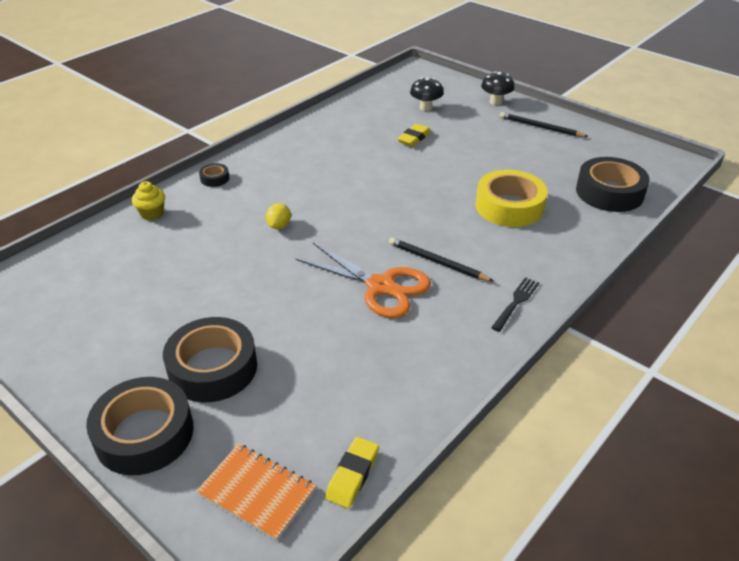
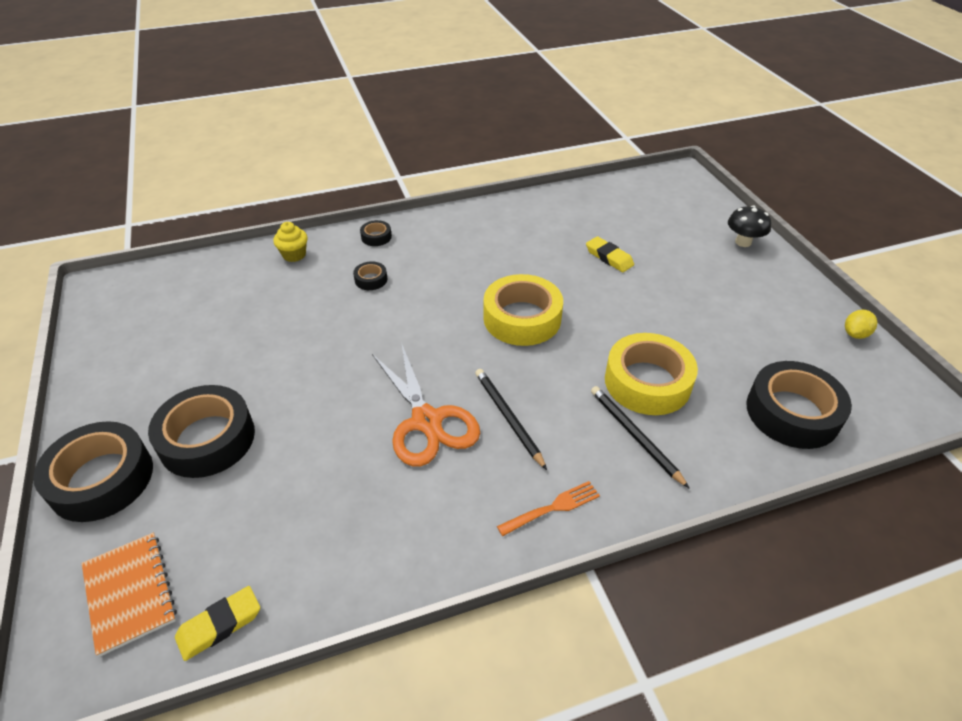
camera: 30 degrees right, 5 degrees up
yellow lemon [266,203,291,229] -> yellow lemon moved to [845,310,877,339]
yellow eraser [397,124,431,147] -> yellow eraser turned 75 degrees clockwise [586,236,634,272]
black mushroom [410,77,444,111] -> none
black fork [491,277,539,332] -> orange fork [497,481,600,536]
black pencil [500,112,588,137] -> black pencil moved to [591,386,689,488]
none -> black tape [353,261,387,290]
none -> yellow tape [483,274,563,346]

